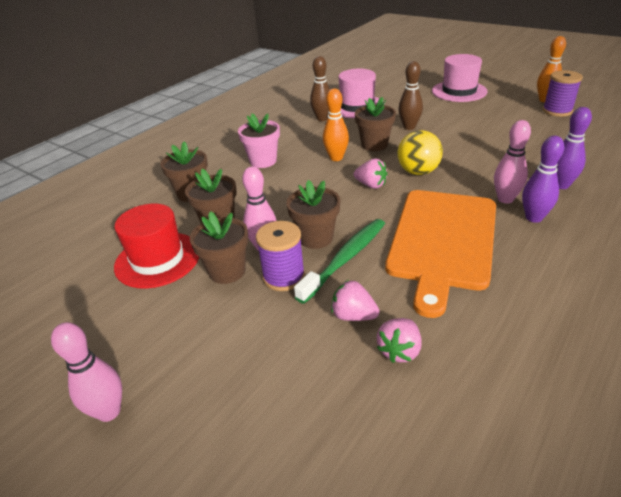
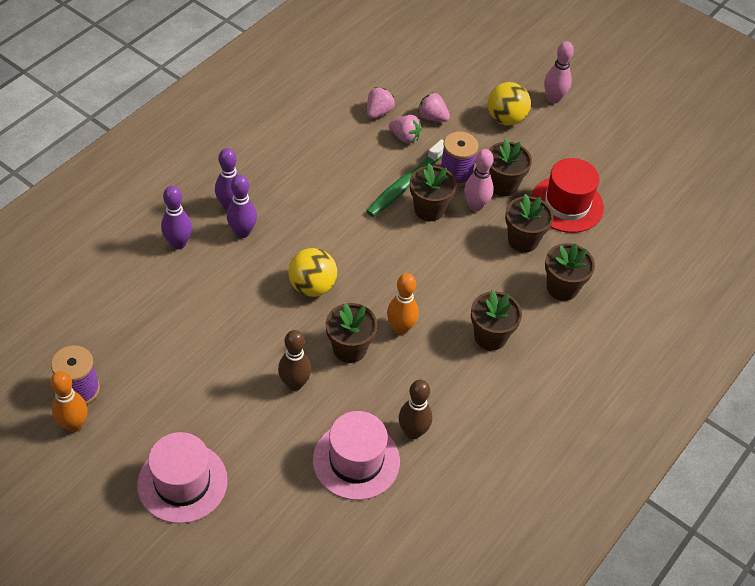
camera: 175 degrees right, 15 degrees up
pink flower pot [238,113,280,168] -> brown flower pot [471,290,522,351]
pink strawberry [354,159,388,188] -> pink strawberry moved to [418,92,450,122]
orange cutting board [385,190,496,318] -> none
pink bowling pin [494,120,531,204] -> purple bowling pin [227,175,257,238]
none -> yellow ball [488,82,531,126]

